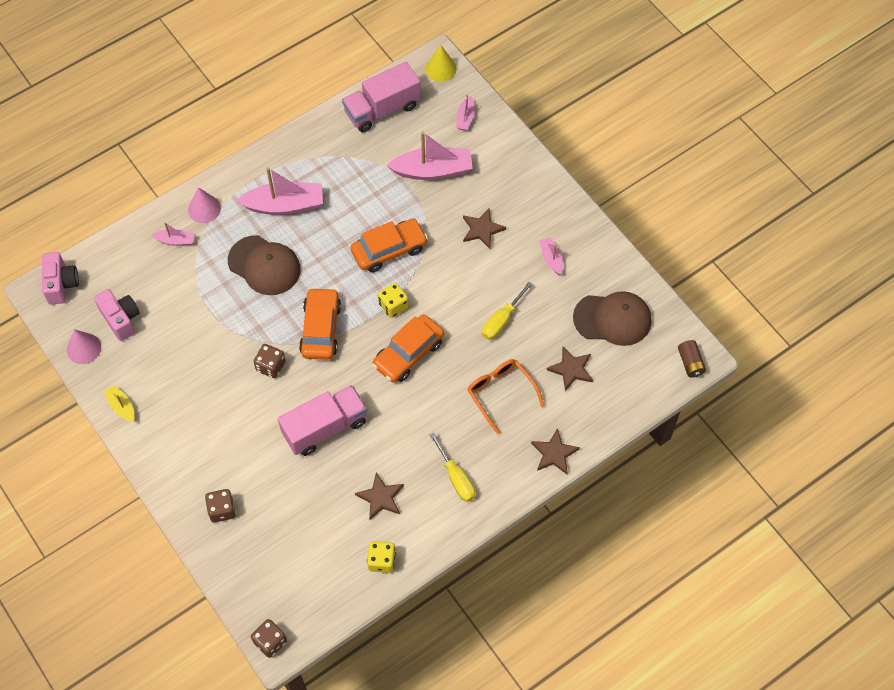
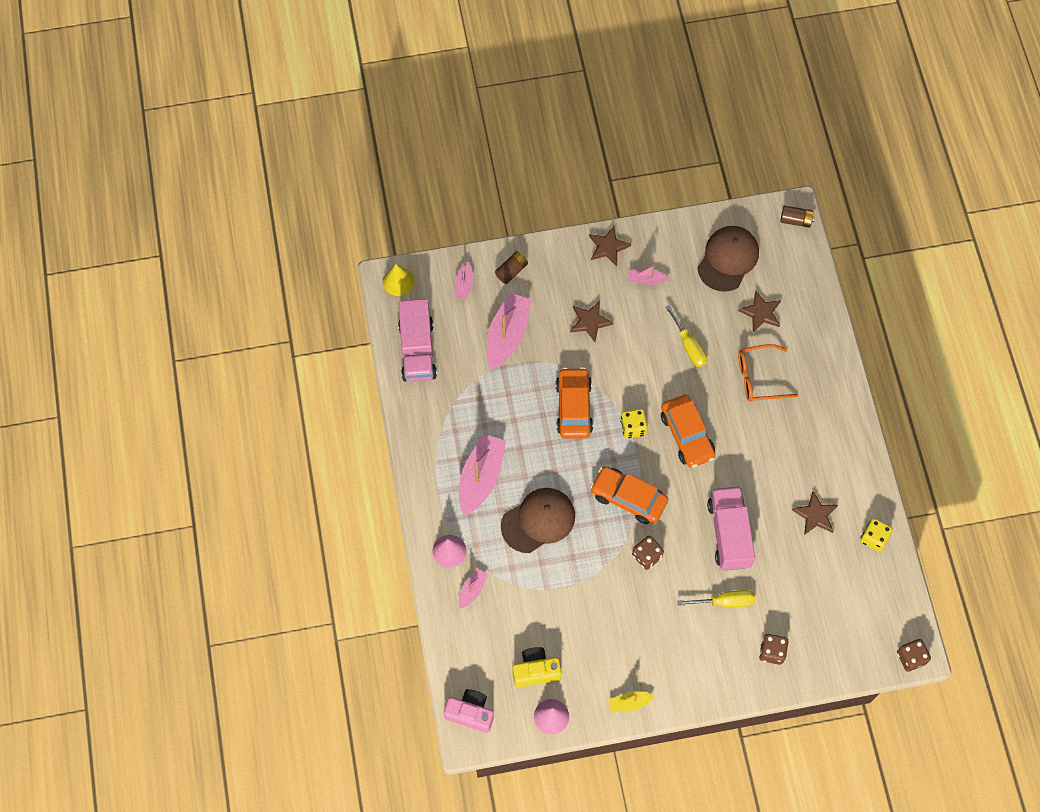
camera: 65 degrees left, 5 degrees up
pink camera [94,289,140,341] -> yellow camera [513,647,562,687]
yellow screwdriver [430,433,475,502] -> yellow screwdriver moved to [678,590,755,607]
pink boat [456,95,475,131] -> pink boat turned 60 degrees clockwise [456,261,473,299]
brown star [531,428,580,474] -> brown star moved to [589,226,631,266]
none -> brown battery [495,251,528,284]

